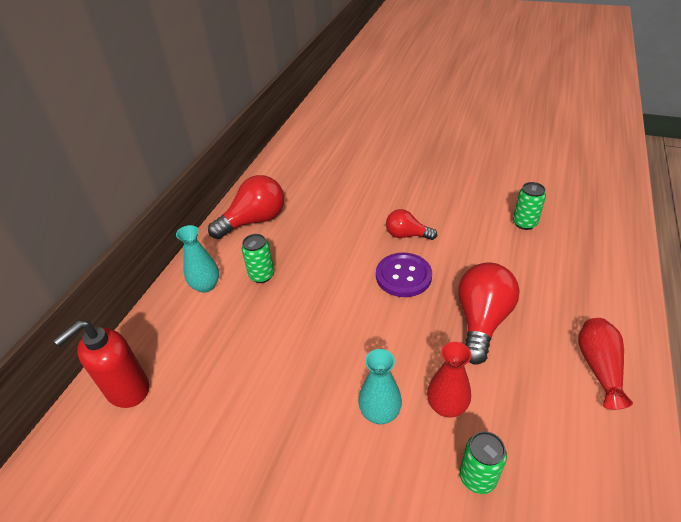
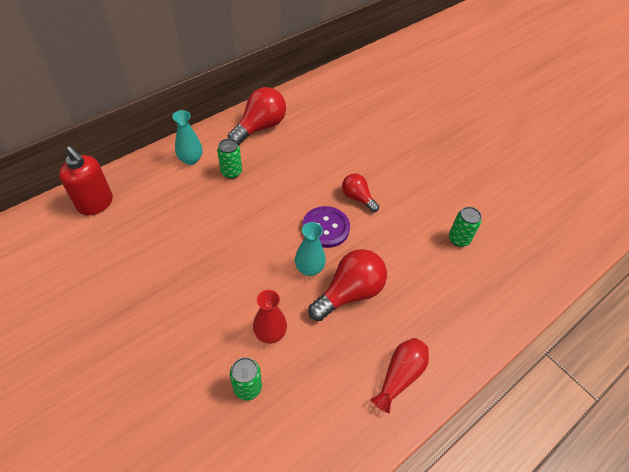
camera: 25 degrees right, 10 degrees up
red soap dispenser [54,321,149,408] -> red soap dispenser turned 120 degrees counterclockwise [59,146,113,215]
red light bulb [208,175,284,239] -> red light bulb turned 45 degrees counterclockwise [228,87,286,145]
turquoise vase [358,349,402,424] -> turquoise vase moved to [295,222,326,276]

